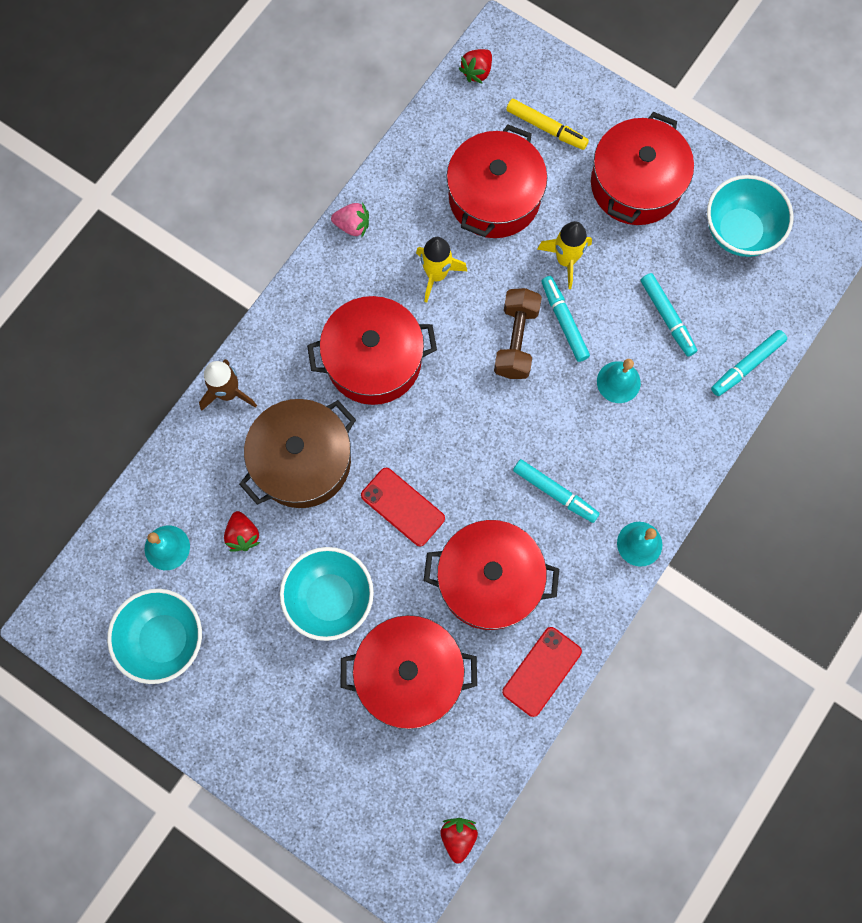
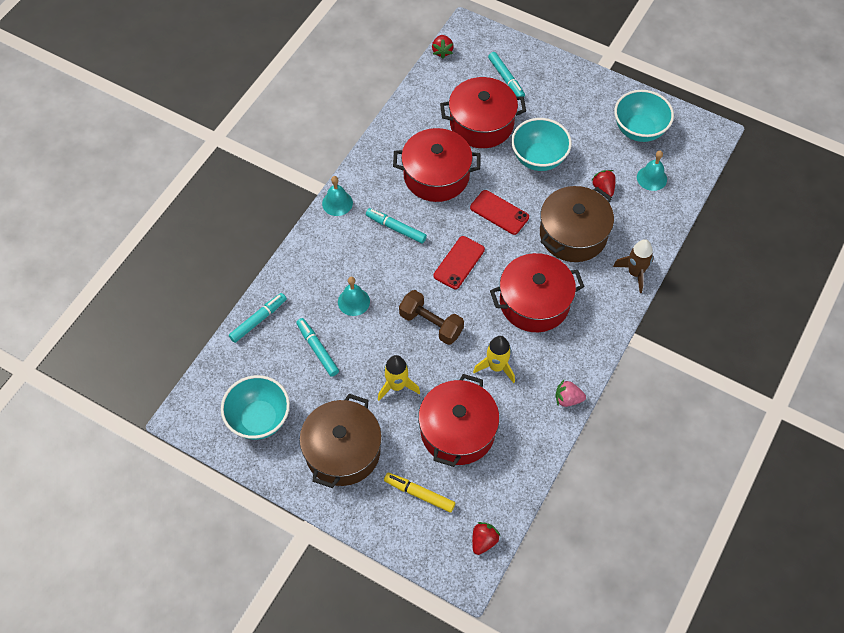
camera: 175 degrees right, 15 degrees down
brown dumbbell [494,288,542,379] -> brown dumbbell turned 60 degrees counterclockwise [399,290,464,345]
red phone [502,627,582,717] -> red phone moved to [433,236,485,289]
turquoise marker [541,276,590,362] -> turquoise marker moved to [488,52,525,97]
red pot [591,112,694,225] -> brown pot [300,394,382,488]

